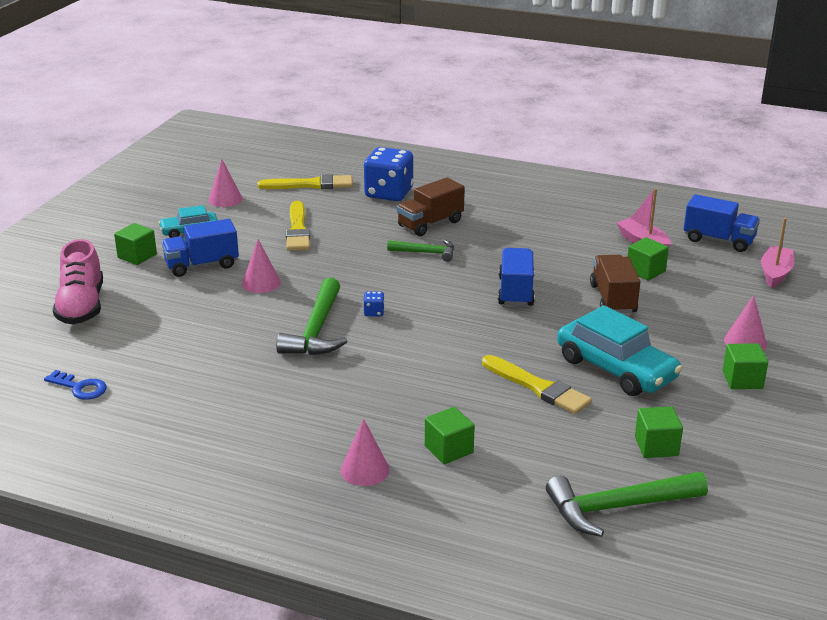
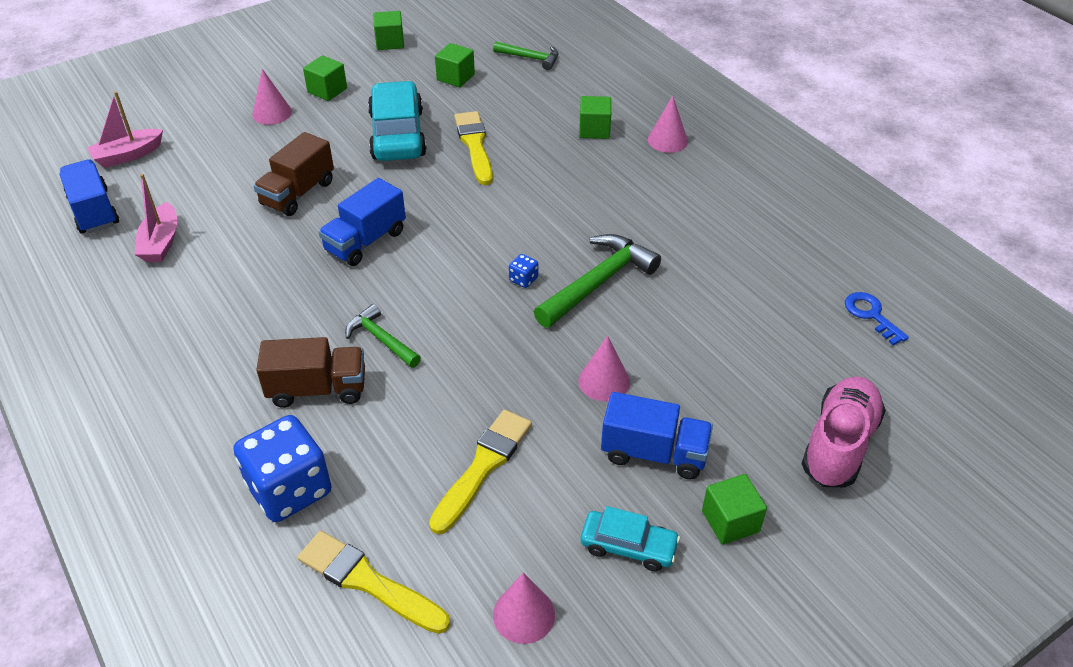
camera: 145 degrees left, 15 degrees up
green hammer [546,472,708,537] -> green hammer [493,42,558,70], size x0.59
green cube [627,237,669,281] -> green cube moved to [373,11,404,50]

